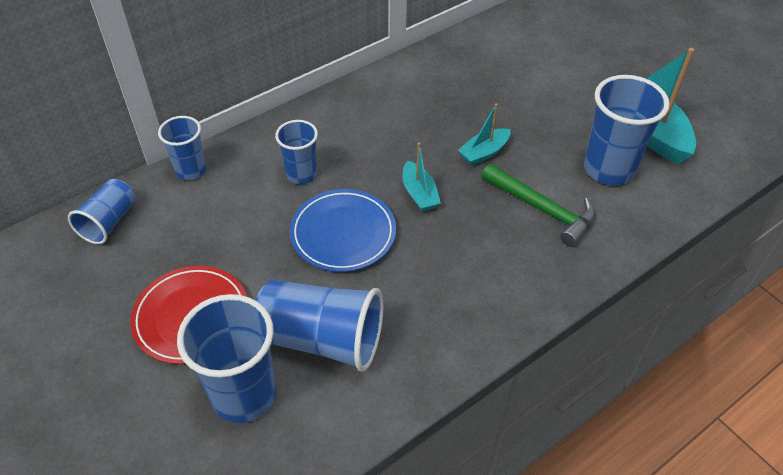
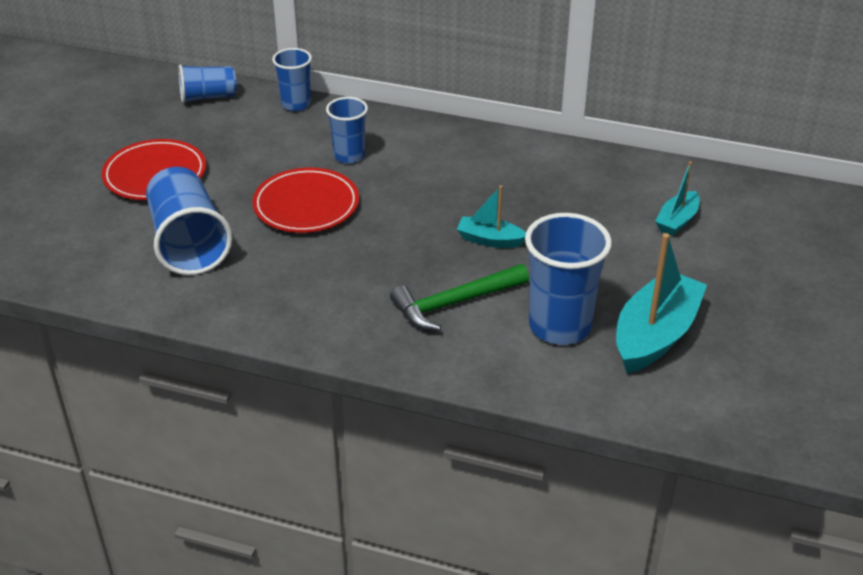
camera: 55 degrees right, 10 degrees down
blue cup [177,294,276,423] -> none
blue plate [290,189,396,272] -> red plate [252,168,359,233]
turquoise boat [403,143,441,212] -> turquoise boat moved to [655,161,699,236]
green hammer [481,164,596,247] -> green hammer turned 60 degrees clockwise [390,264,529,331]

